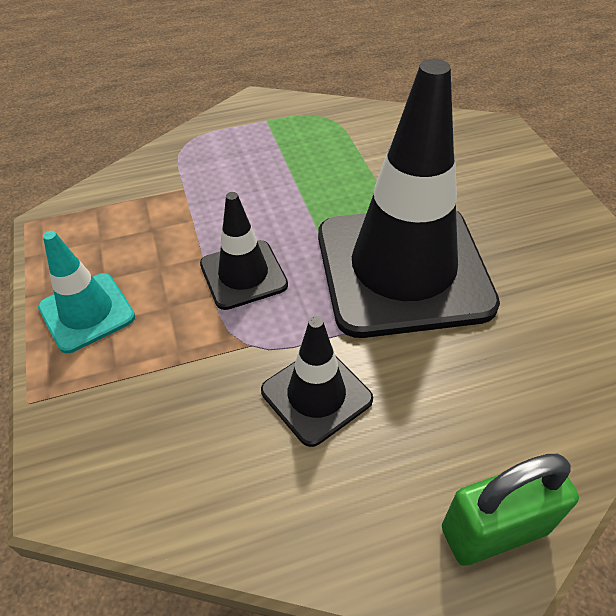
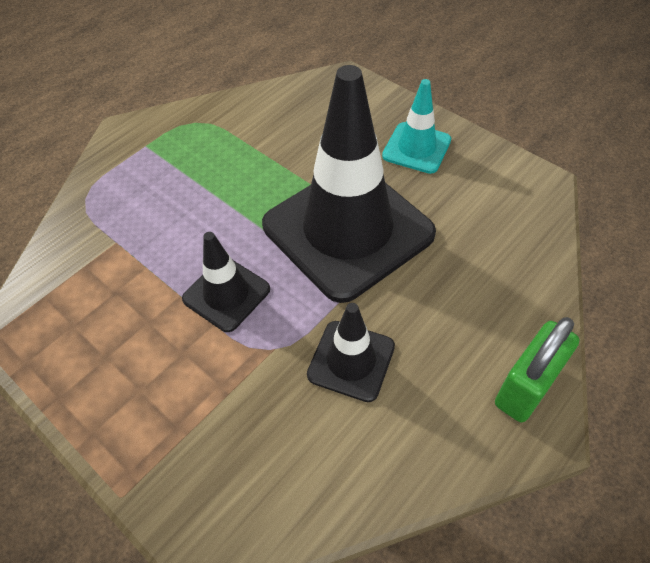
camera: 30 degrees left, 5 degrees up
turquoise traffic cone [38,231,135,353] -> turquoise traffic cone moved to [382,79,451,174]

